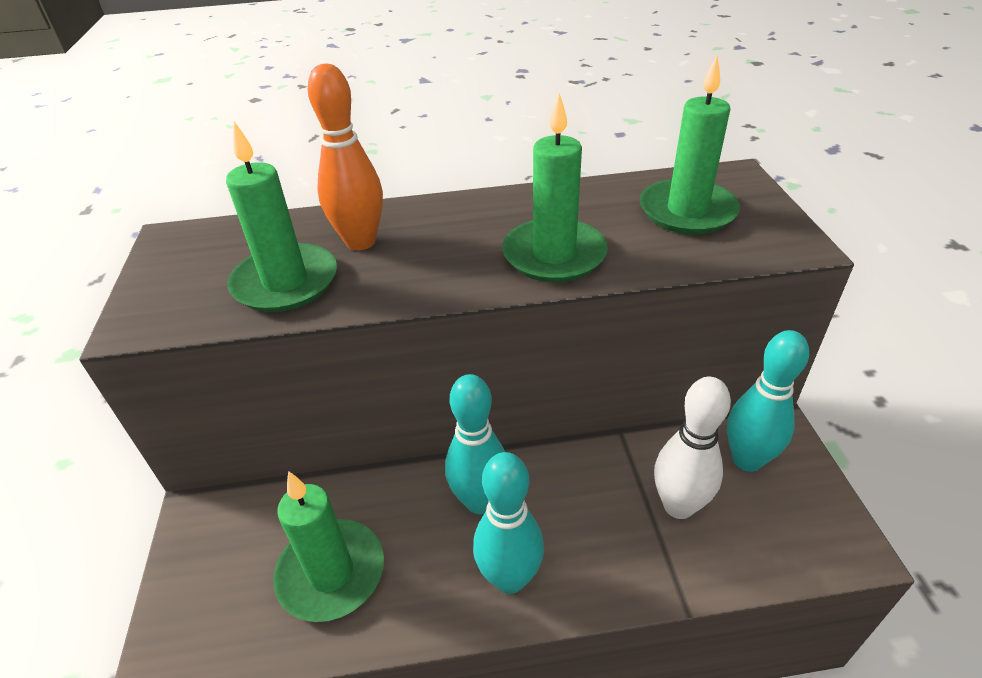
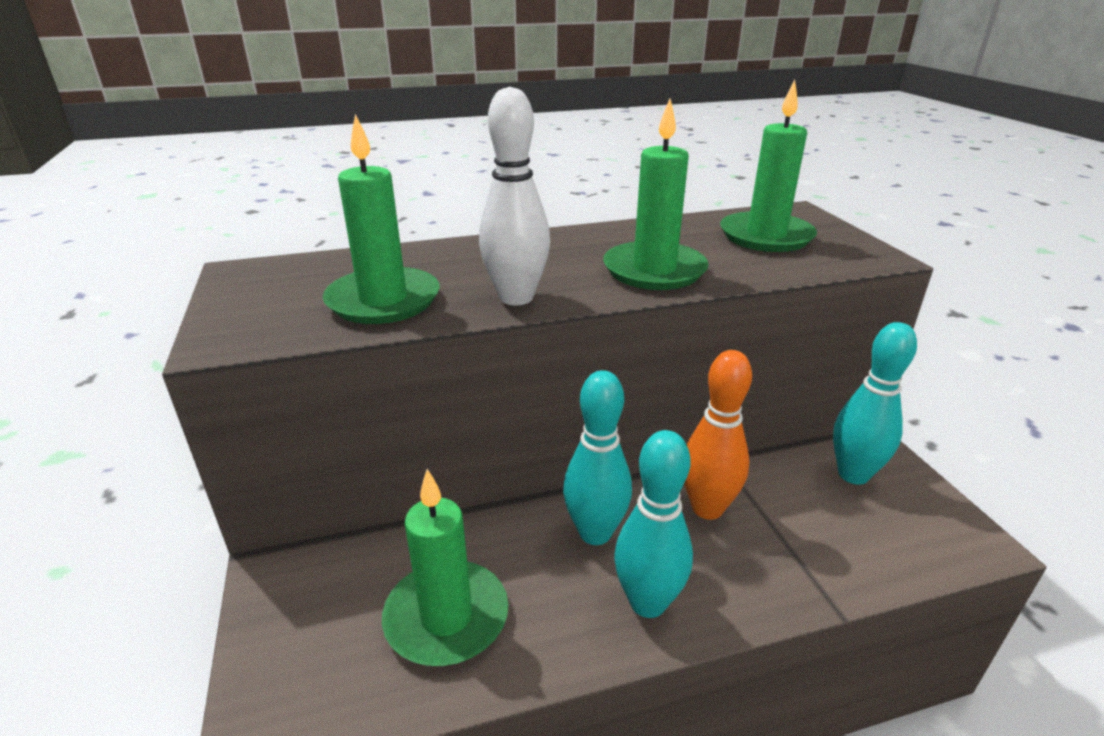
camera: 10 degrees left, 10 degrees down
orange bowling pin [308,64,383,250] -> orange bowling pin moved to [684,350,752,520]
white bowling pin [654,377,731,519] -> white bowling pin moved to [479,87,550,305]

